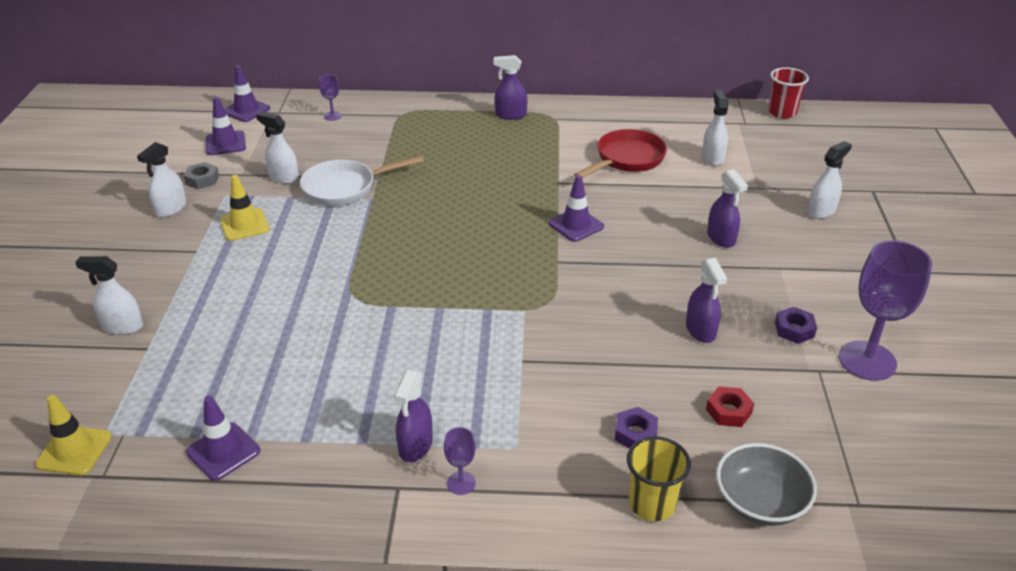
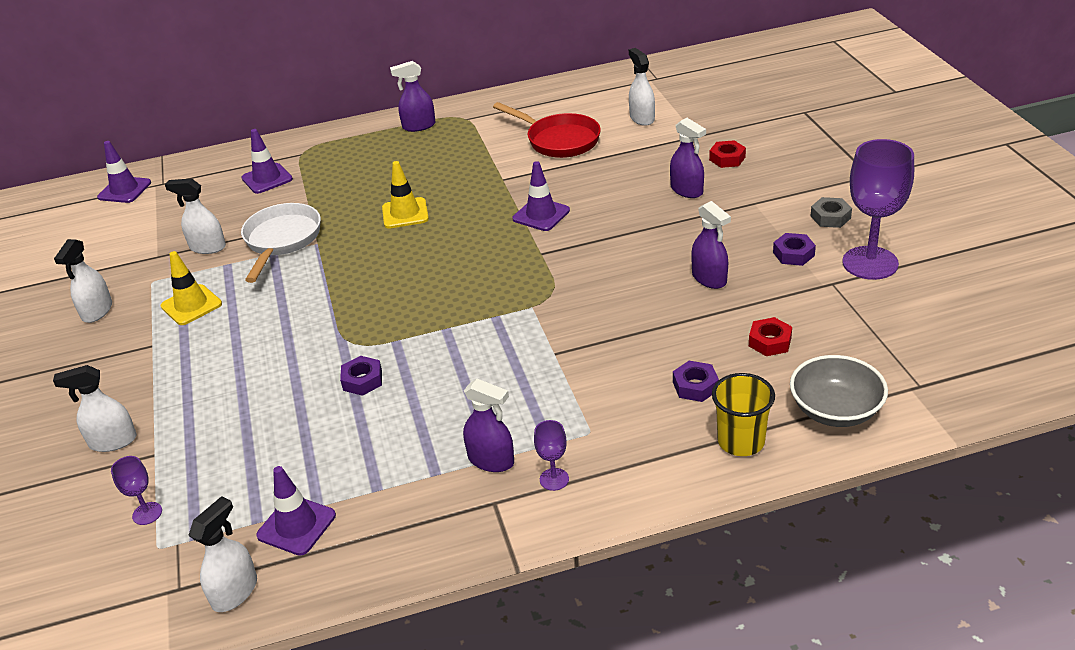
camera: 15 degrees left, 0 degrees up
yellow traffic cone [35,395,112,475] -> yellow traffic cone moved to [382,161,429,229]
grey nut [183,162,219,189] -> grey nut moved to [810,197,852,228]
purple traffic cone [206,97,246,155] -> purple traffic cone moved to [241,129,293,194]
white pan [300,156,424,206] -> white pan turned 135 degrees clockwise [241,203,321,283]
purple goblet [319,74,342,121] -> purple goblet moved to [111,456,162,525]
purple spray bottle [394,370,433,462] -> purple spray bottle turned 60 degrees counterclockwise [463,379,514,472]
red pan [574,129,667,178] -> red pan turned 105 degrees clockwise [493,102,601,158]
red cup [768,67,809,118] -> none
white spray bottle [807,141,852,219] -> white spray bottle moved to [189,496,257,612]
none -> purple nut [340,356,382,396]
none -> red nut [709,140,746,168]

